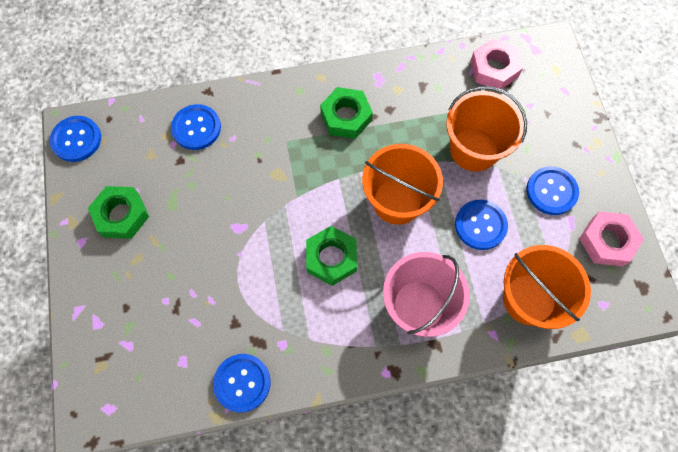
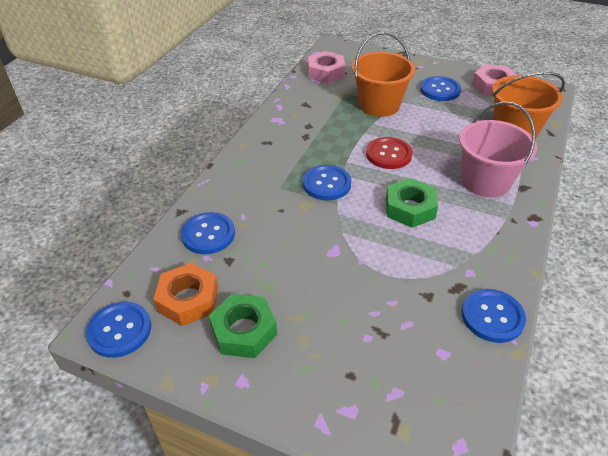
camera: 55 degrees left, 25 degrees down
green nut [320,87,373,139] -> none
orange bucket [362,144,443,225] -> red button [366,137,413,169]
blue button [455,200,508,250] -> blue button moved to [303,165,351,200]
none -> orange nut [153,263,218,326]

